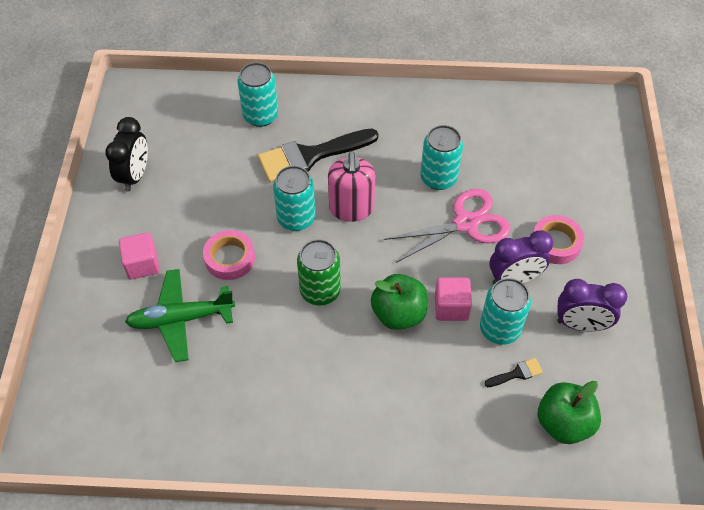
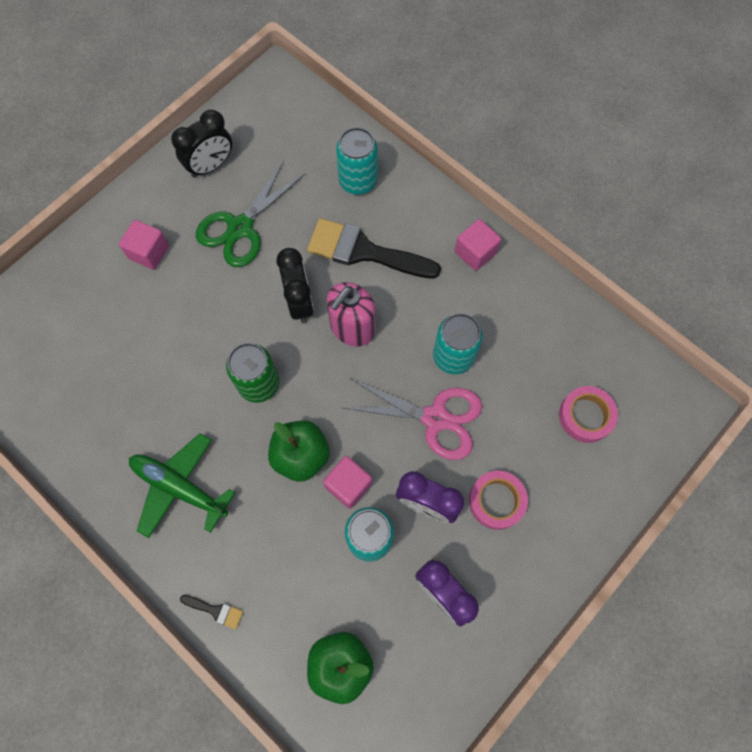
camera: 40 degrees right, 15 degrees up
green plane [125,269,235,362] -> green plane moved to [129,433,235,538]
pink tape [203,230,255,280] -> pink tape moved to [559,386,618,443]
turquoise can [273,166,316,231] -> black clock [277,248,314,323]
black brush [485,358,543,387] -> black brush moved to [180,595,243,629]
none -> green scissors [196,160,305,267]
none -> pink cube [455,219,501,271]

